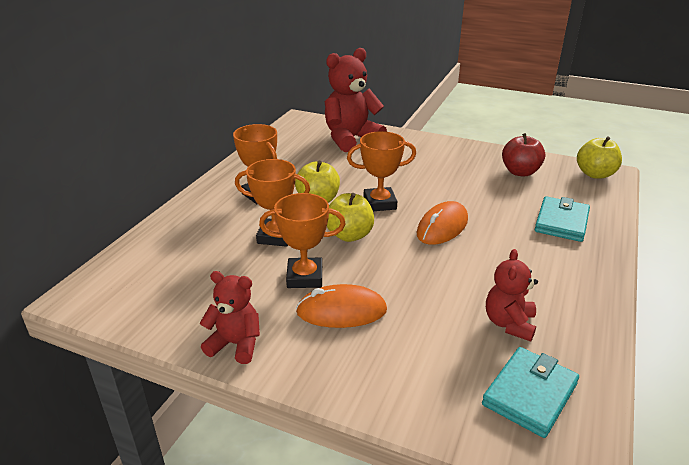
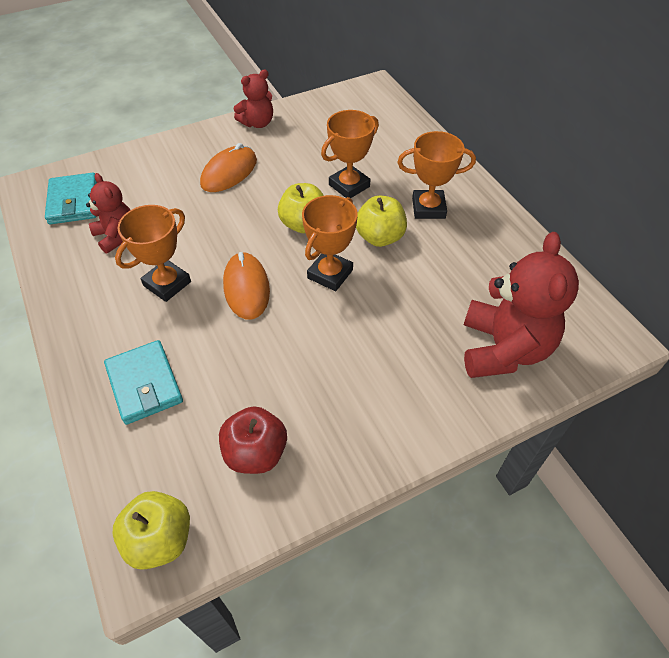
camera: 130 degrees right, 20 degrees up
orange trophy [259,193,346,288] -> orange trophy moved to [115,205,191,302]

